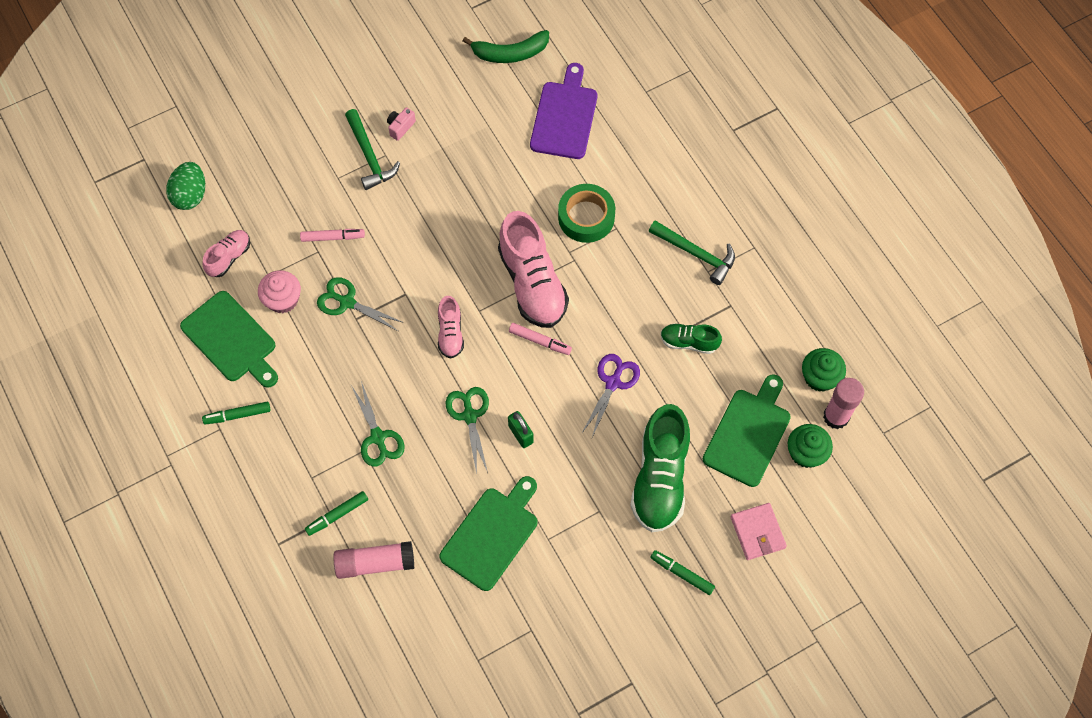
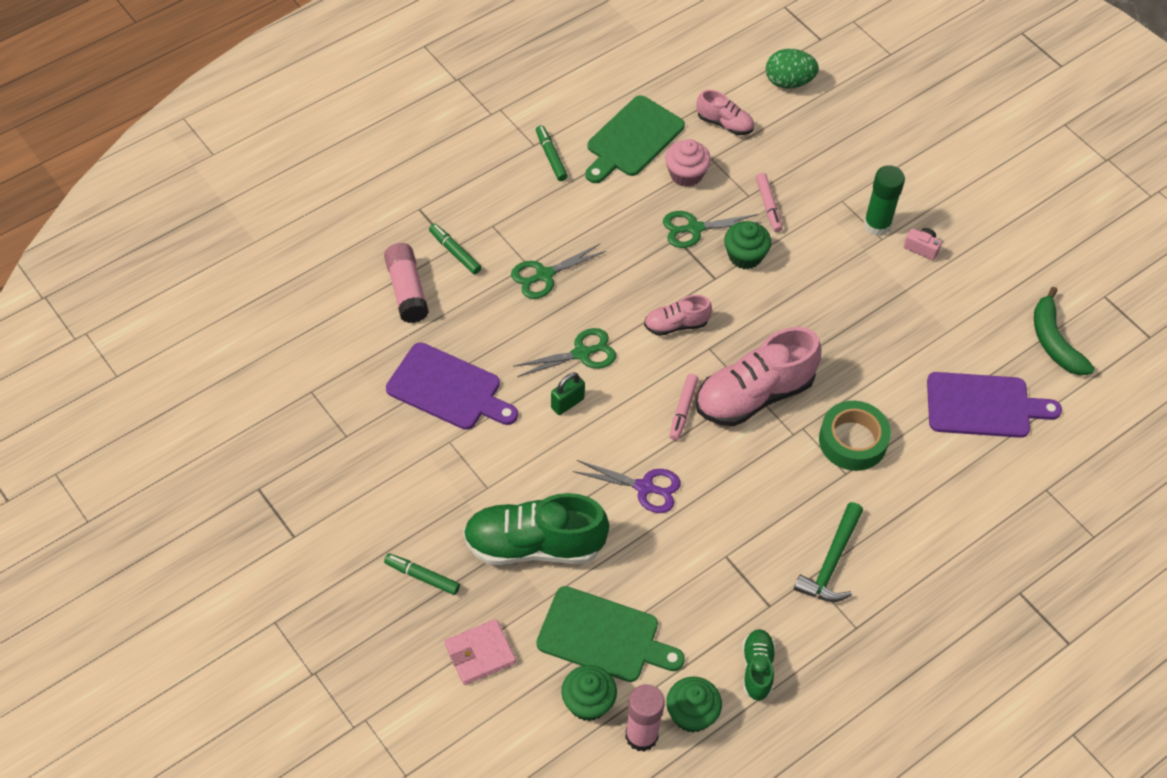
camera: 80 degrees right, 10 degrees down
green scissors [317,277,404,331] -> green scissors turned 120 degrees counterclockwise [663,211,761,248]
green hammer [345,109,400,190] -> green glue stick [863,165,905,236]
green cutting board [439,476,537,591] -> purple cutting board [386,342,518,430]
green marker [650,550,715,595] -> green marker turned 90 degrees counterclockwise [384,553,460,595]
green shoe [660,323,722,354] -> green shoe moved to [742,629,775,701]
none -> green cupcake [724,221,771,269]

